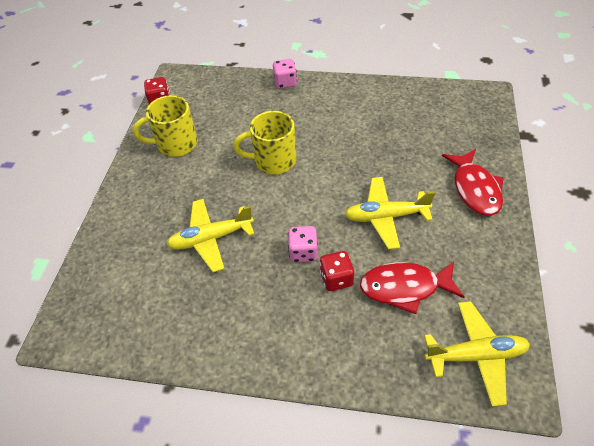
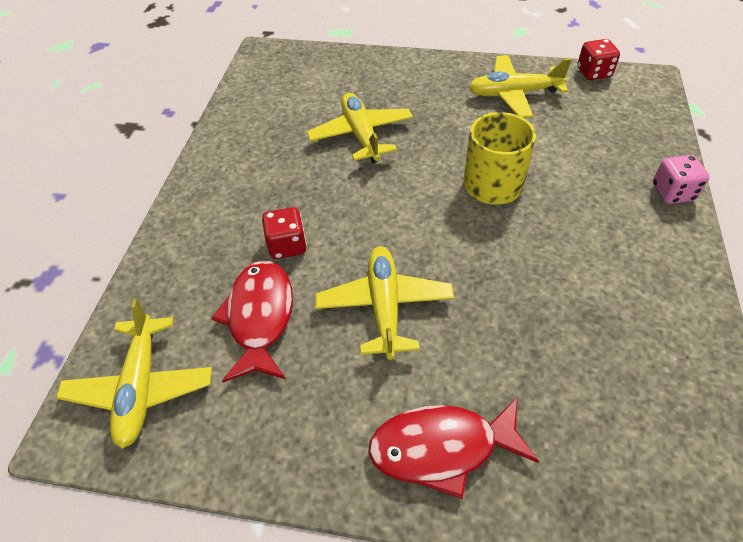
camera: 90 degrees right, 0 degrees up
yellow mug [133,95,197,157] -> yellow plane [469,55,572,118]
pink dice [288,226,318,262] -> none

